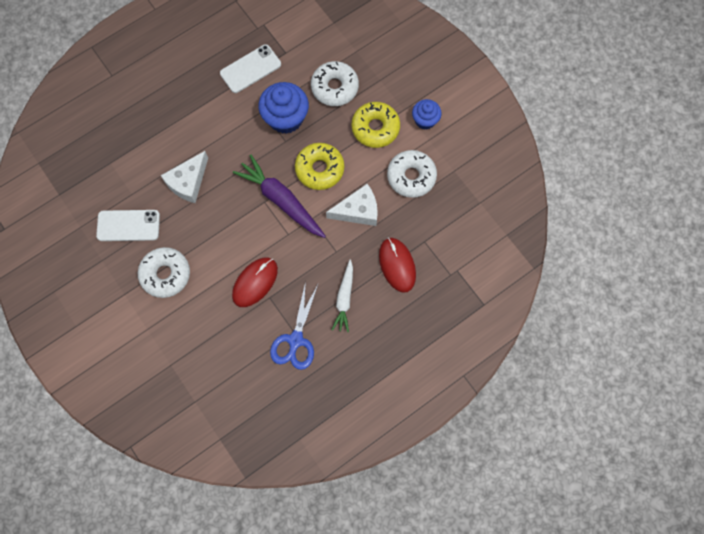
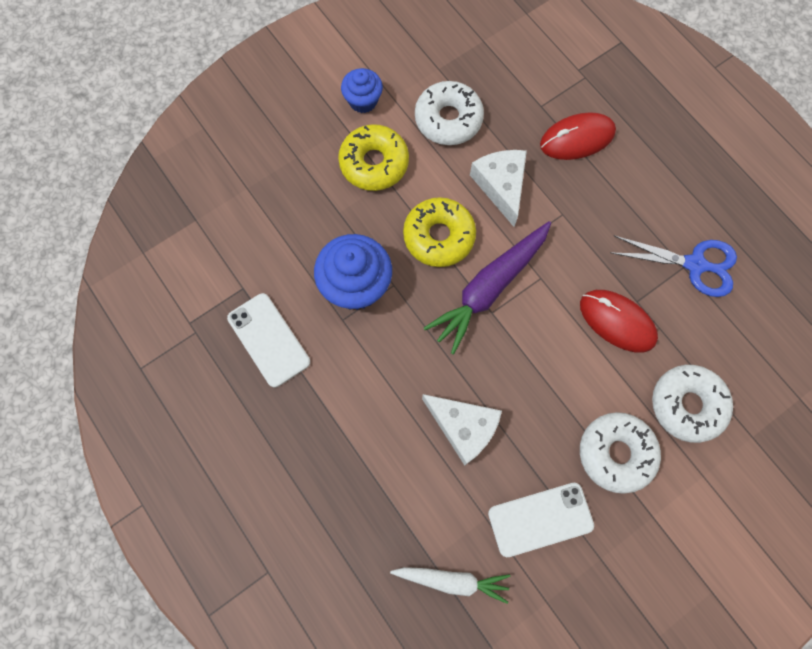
camera: 90 degrees left, 0 degrees up
white phone [96,210,160,241] -> white phone turned 75 degrees clockwise [488,483,594,557]
white donut [311,61,359,106] -> white donut moved to [652,365,733,443]
white carrot [332,260,353,332] -> white carrot moved to [390,567,510,604]

